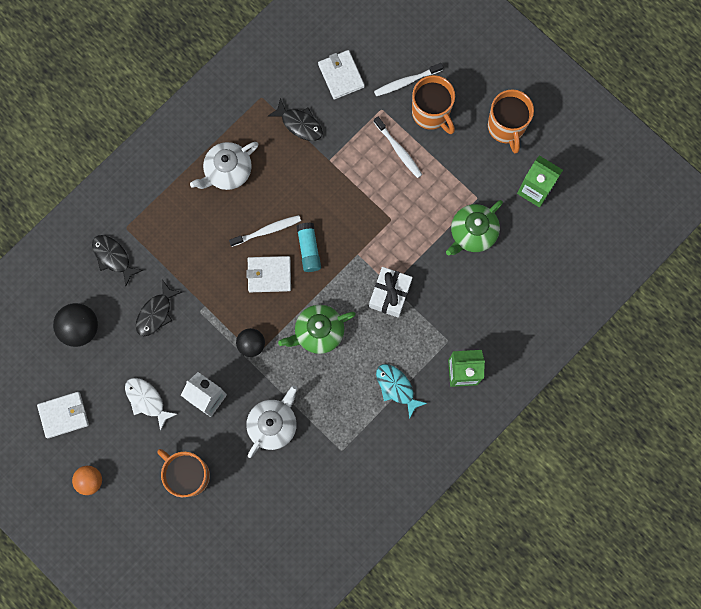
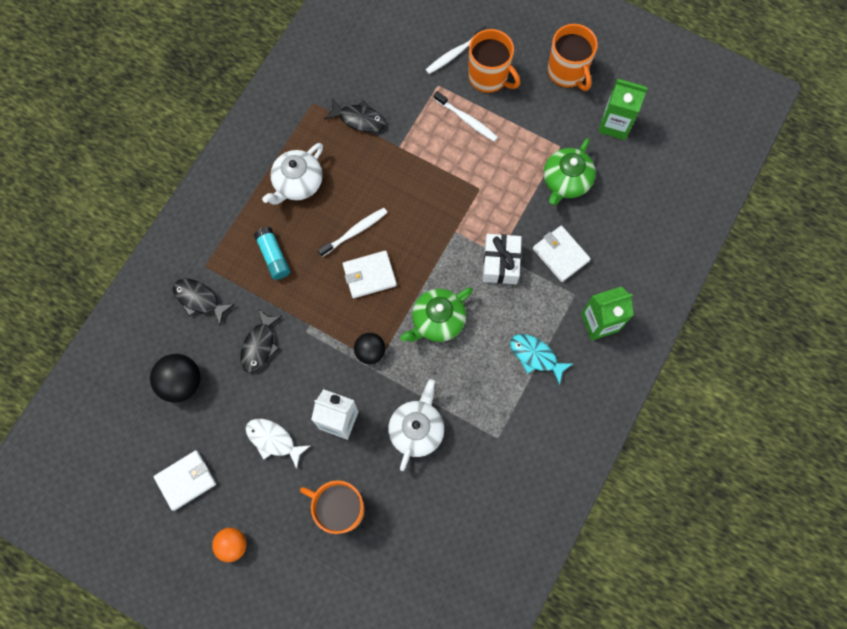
camera: 15 degrees left, 5 degrees down
turquoise glue stick [297,222,321,272] -> turquoise glue stick moved to [254,227,290,280]
white wallet [318,50,365,100] -> white wallet moved to [533,226,591,282]

